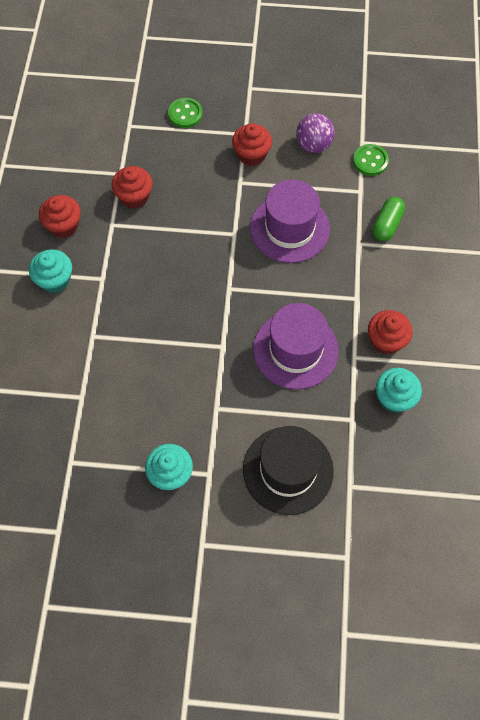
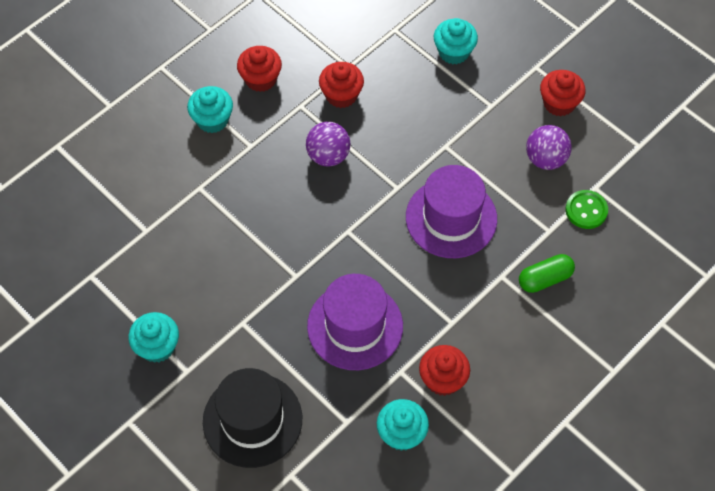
camera: 40 degrees right, 5 degrees down
green button [168,98,203,128] -> turquoise cupcake [434,18,478,64]
red cupcake [232,123,272,166] -> red cupcake moved to [540,70,586,116]
none -> purple ball [306,122,350,166]

